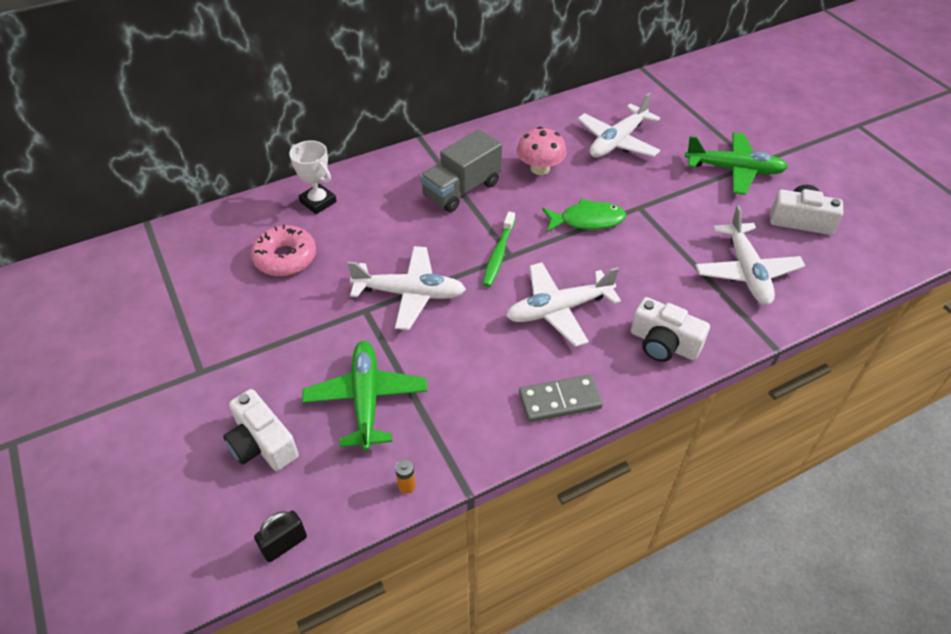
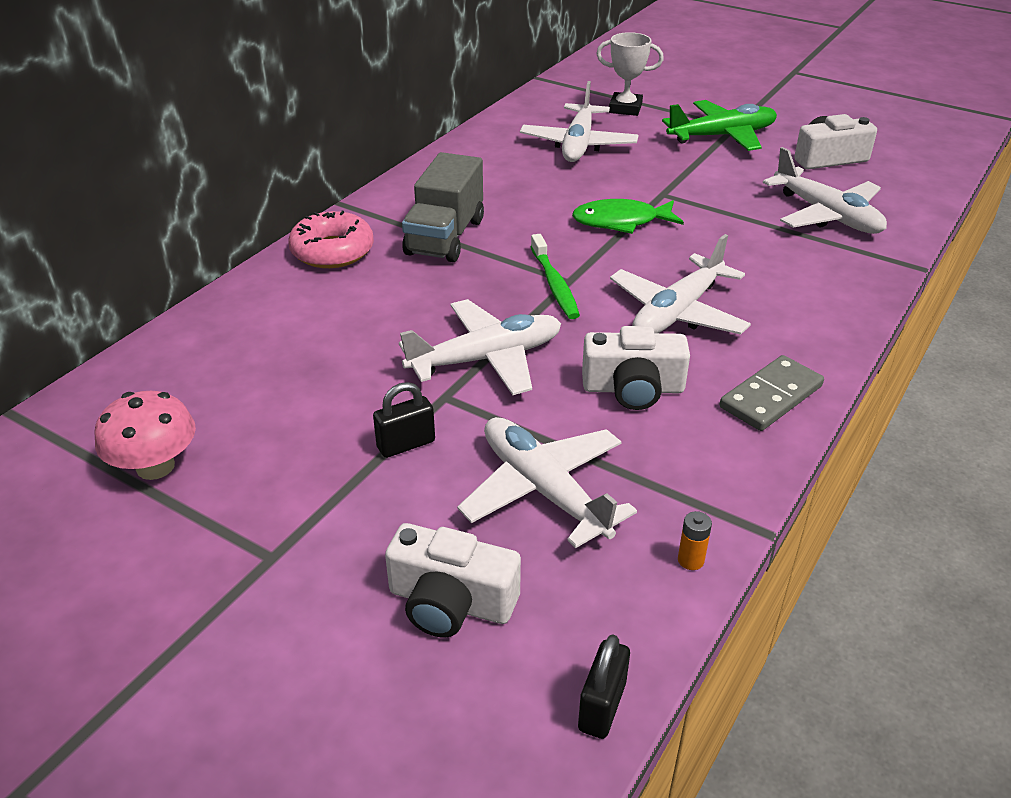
camera: 30 degrees left, 10 degrees down
pink donut [251,225,316,276] -> pink donut moved to [289,211,374,268]
white trophy [289,140,337,214] -> white trophy moved to [596,32,664,116]
green plane [302,341,427,451] -> white plane [457,417,637,548]
pink mushroom [517,127,567,175] -> pink mushroom moved to [95,391,196,480]
green fish [542,199,626,232] -> green fish turned 150 degrees counterclockwise [572,199,684,234]
white camera [631,297,710,362] -> white camera moved to [582,326,690,410]
none -> black padlock [373,382,435,458]

